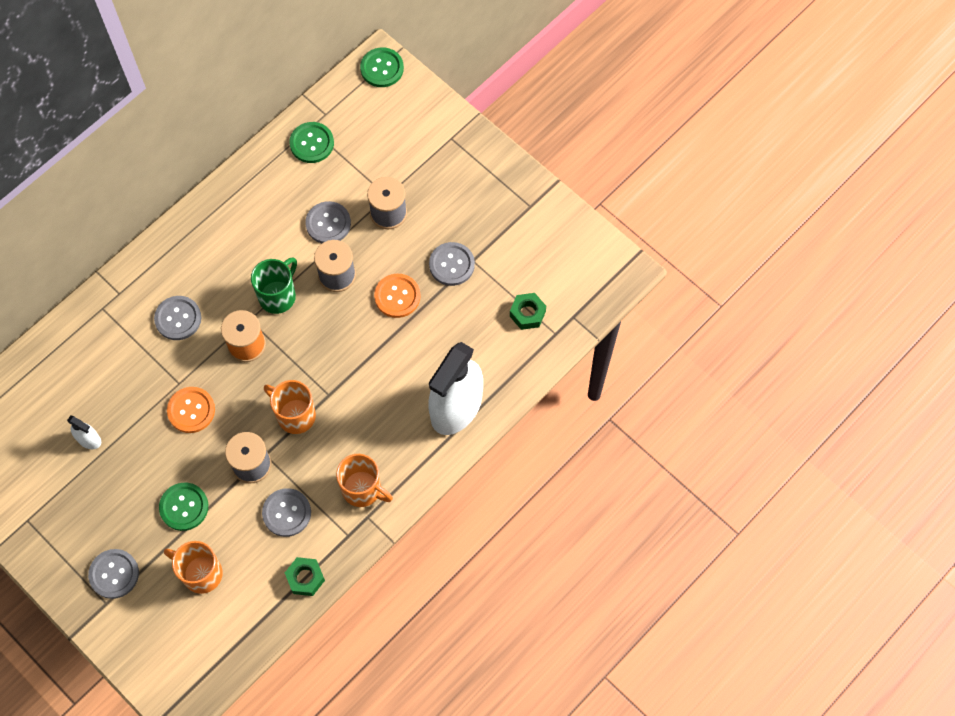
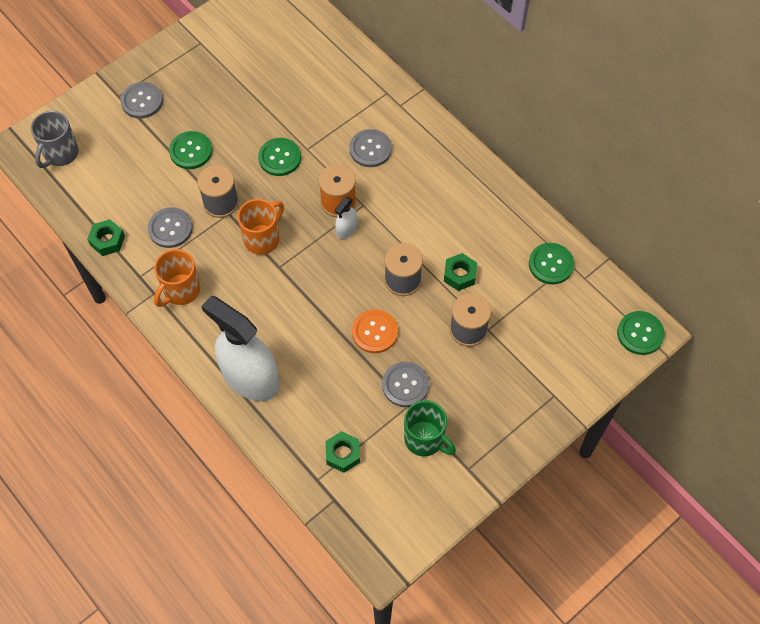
camera: 95 degrees right, 5 degrees down
white spray bottle [67,415,101,449] -> white spray bottle moved to [335,197,357,239]
orange mug [164,541,223,594] -> none
orange button [167,387,215,433] -> green button [258,138,301,176]
green mug [251,257,297,314] -> green mug moved to [404,400,456,456]
grey button [305,201,351,243] -> green nut [444,253,477,291]
none -> grey mug [31,111,78,168]

